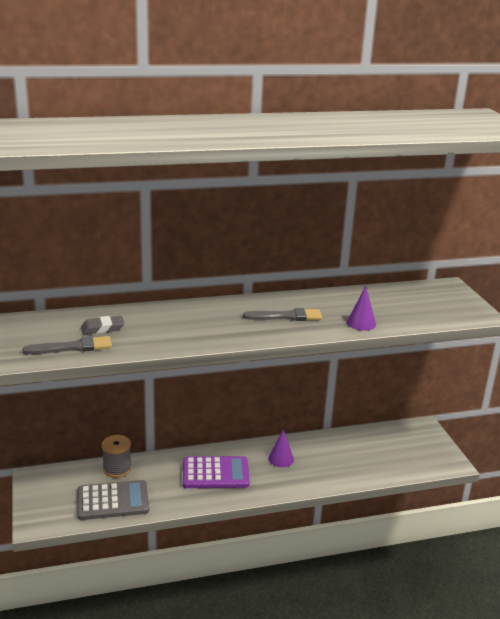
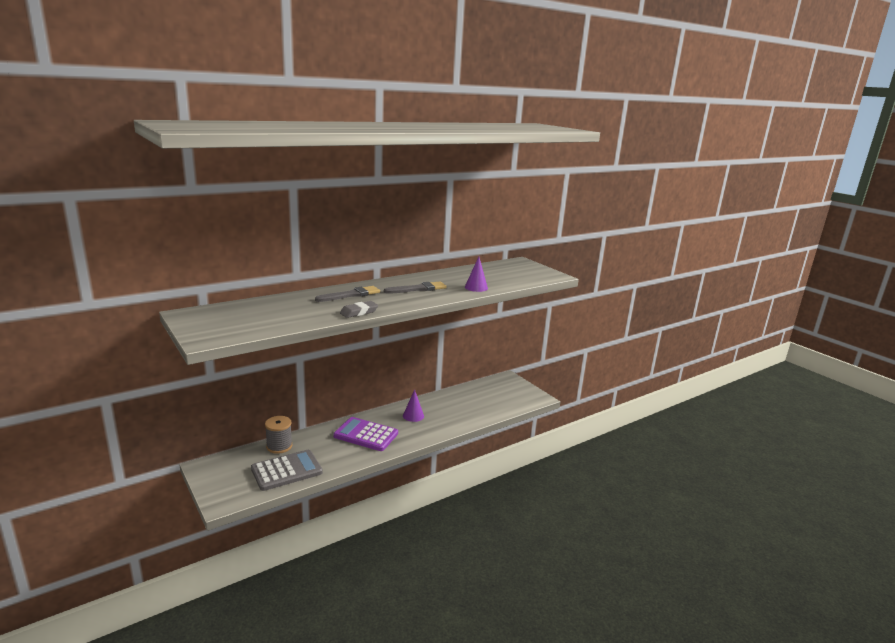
camera: 20 degrees left, 5 degrees down
grey brush [23,336,112,354] -> grey brush moved to [315,286,380,302]
grey eraser [81,316,125,334] -> grey eraser moved to [340,301,378,318]
purple calculator [183,456,250,488] -> purple calculator turned 135 degrees counterclockwise [333,417,398,451]

